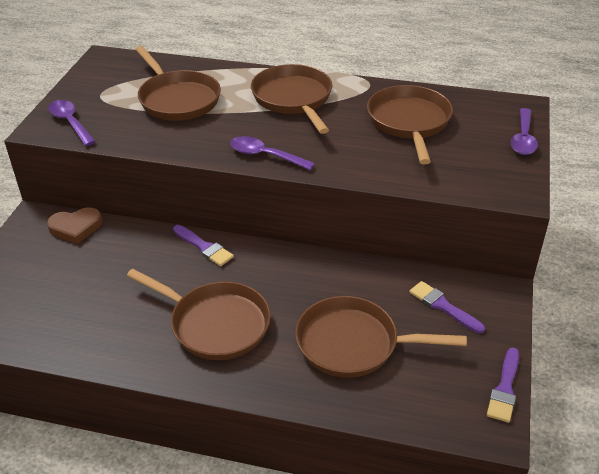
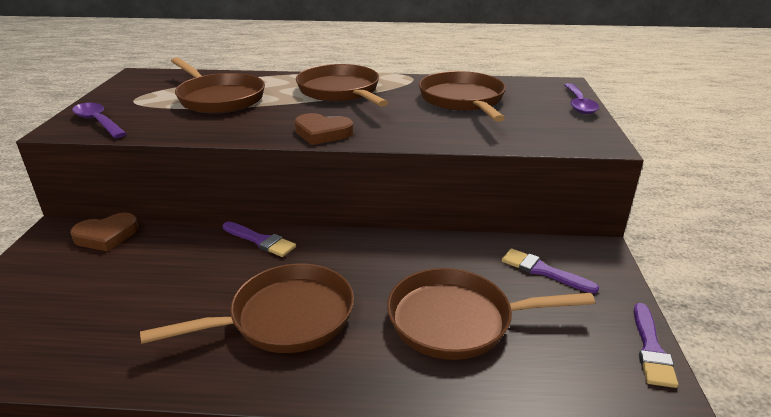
camera: 10 degrees left, 10 degrees down
brown pan [127,269,271,360] -> brown pan turned 45 degrees counterclockwise [140,264,354,353]
purple spoon [230,136,315,170] -> brown heart [294,113,354,145]

